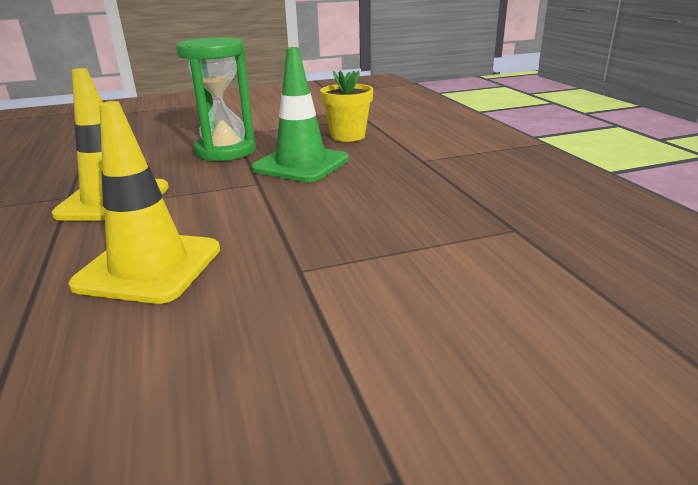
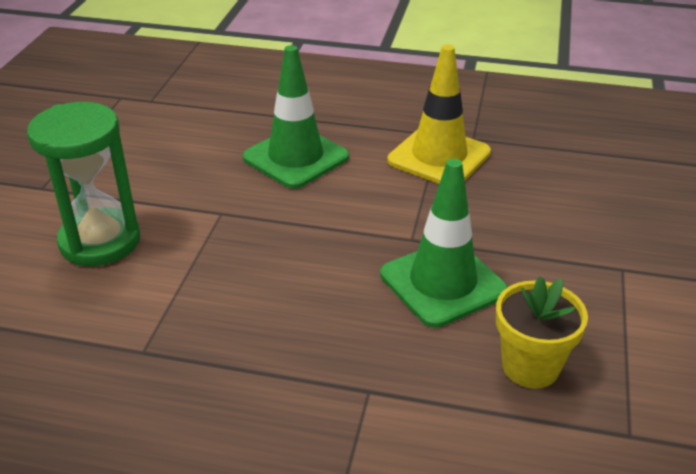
camera: 120 degrees right, 10 degrees up
yellow traffic cone [69,101,220,304] -> green traffic cone [242,45,349,189]
green hourglass [176,37,256,161] -> green hourglass moved to [27,102,140,266]

